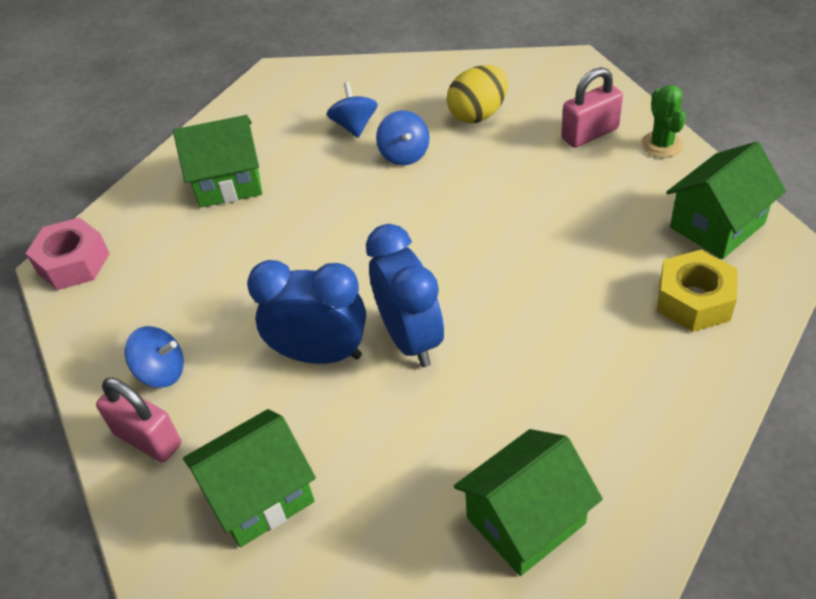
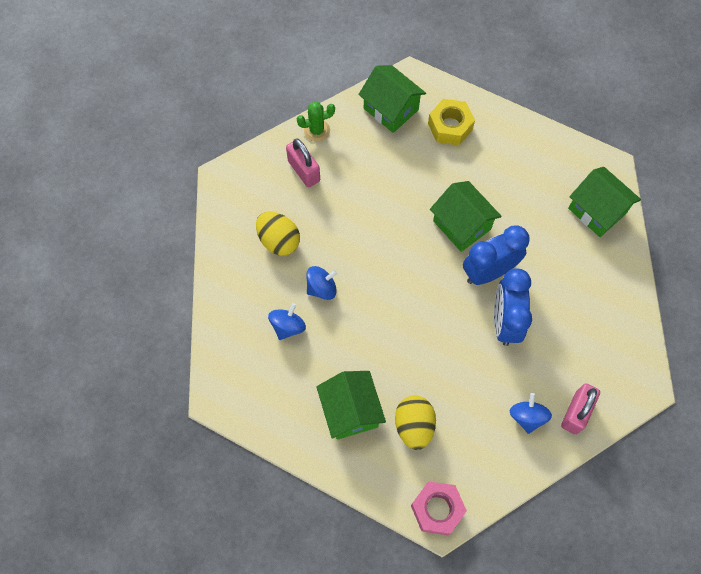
camera: 100 degrees left, 20 degrees up
green house [183,409,316,547] -> green house moved to [430,181,502,252]
blue spinning top [327,82,378,138] -> blue spinning top turned 135 degrees clockwise [268,303,306,340]
none -> yellow egg [395,395,436,450]

